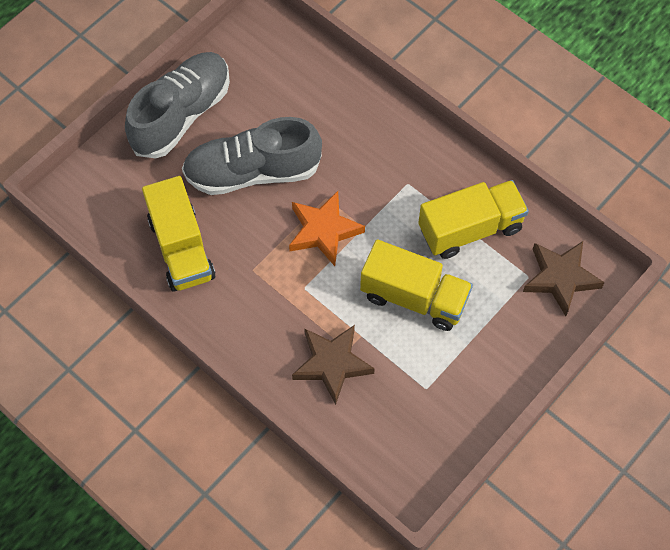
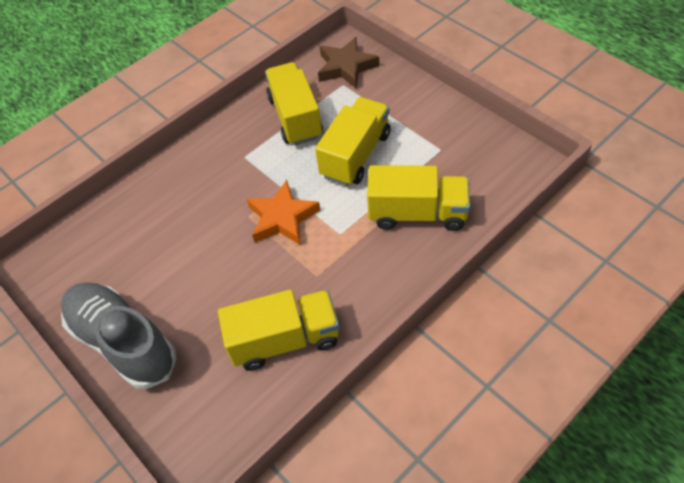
camera: 80 degrees left, 10 degrees down
grey shoe [182,117,322,195] -> none
brown star [292,325,375,405] -> yellow truck [367,165,470,231]

